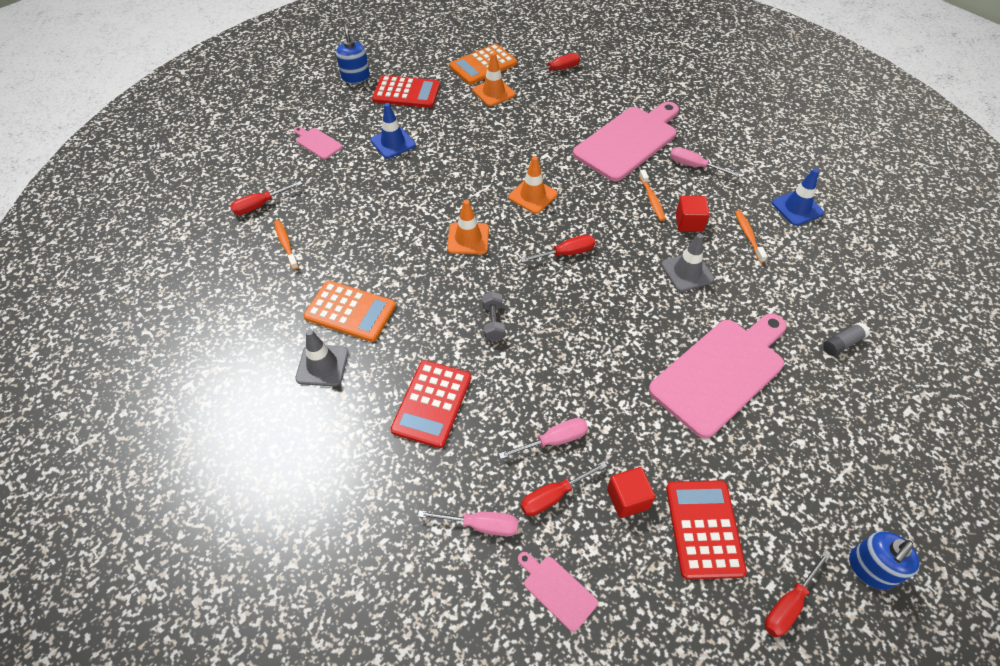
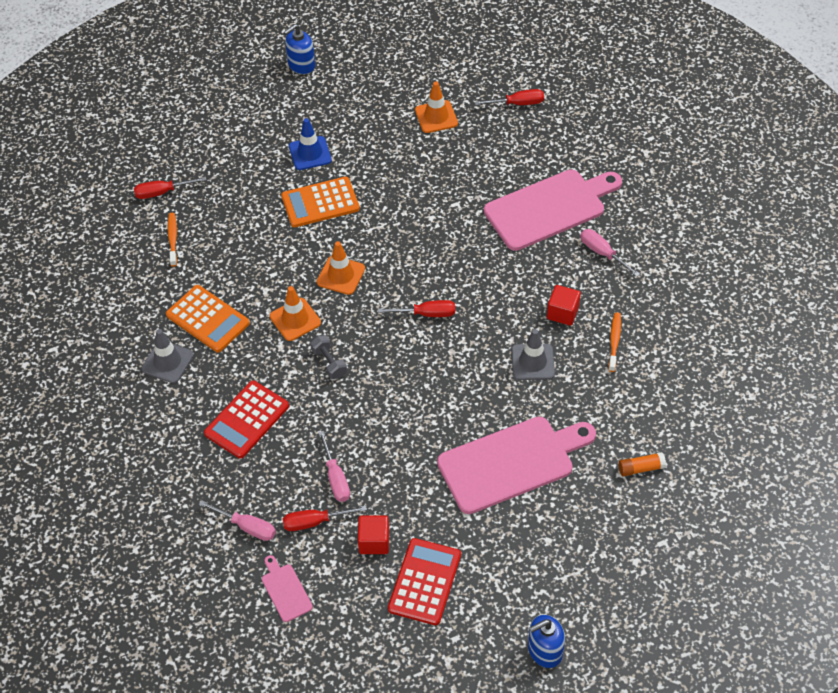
camera: 20 degrees right, 0 degrees up
pink cutting board [294,127,343,159] -> none
blue soap dispenser [336,23,370,84] -> blue soap dispenser turned 135 degrees counterclockwise [284,24,315,74]
red calculator [372,75,440,108] -> none
orange calculator [449,44,517,85] -> orange calculator moved to [281,177,360,227]
grey dumbbell [482,291,505,341] -> grey dumbbell turned 45 degrees counterclockwise [310,335,347,379]
pink screwdriver [499,418,588,459] -> pink screwdriver turned 75 degrees clockwise [318,431,350,502]
orange traffic cone [508,156,557,214] -> orange traffic cone moved to [270,286,321,341]
orange toothbrush [639,169,666,221] -> none
red screwdriver [765,551,830,637] -> none
blue traffic cone [772,168,824,226] -> none
grey glue stick [823,322,870,356] -> orange glue stick [619,452,666,477]

